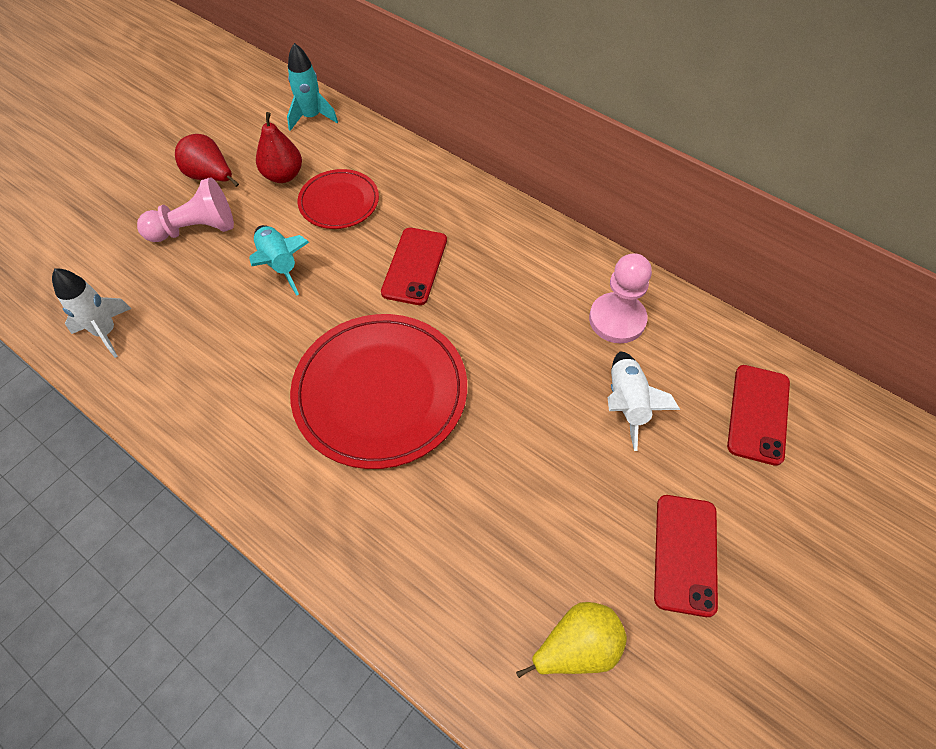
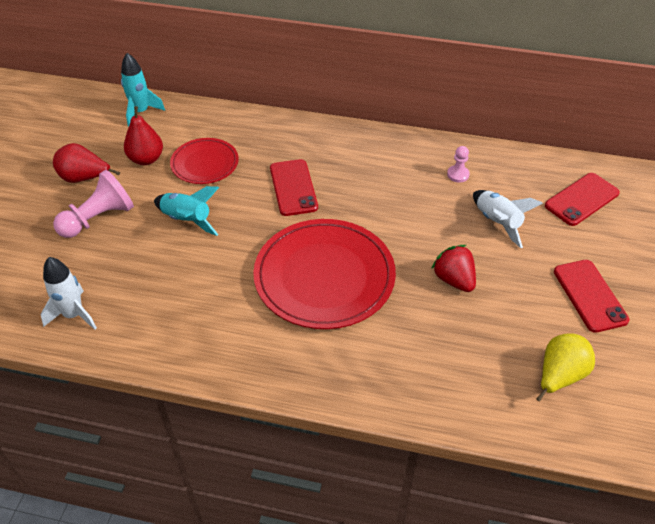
camera: 25 degrees left, 10 degrees down
pink pawn [589,253,652,343] -> pink pawn [447,146,470,182], size x0.51
red phone [727,365,790,466] -> red phone turned 60 degrees clockwise [545,173,620,226]
none -> red strawberry [431,245,476,292]

